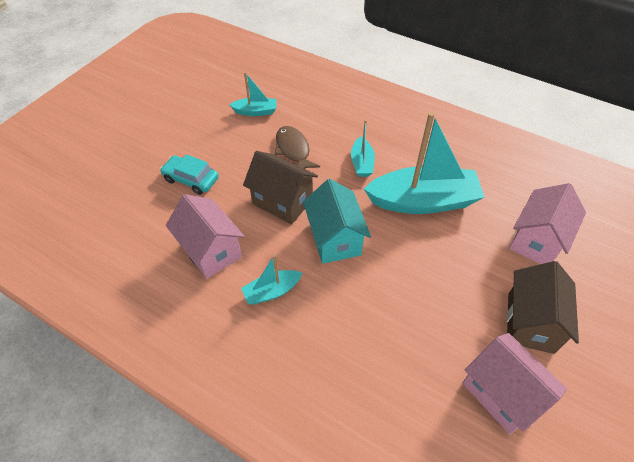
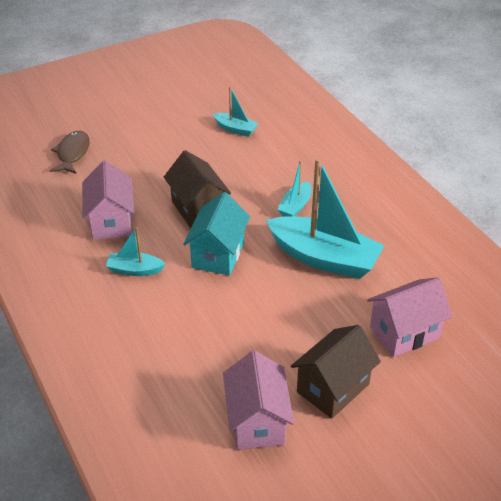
camera: 30 degrees right, 10 degrees down
turquoise car [160,154,219,195] -> none
brown fish [275,126,320,169] -> brown fish moved to [50,131,90,174]

